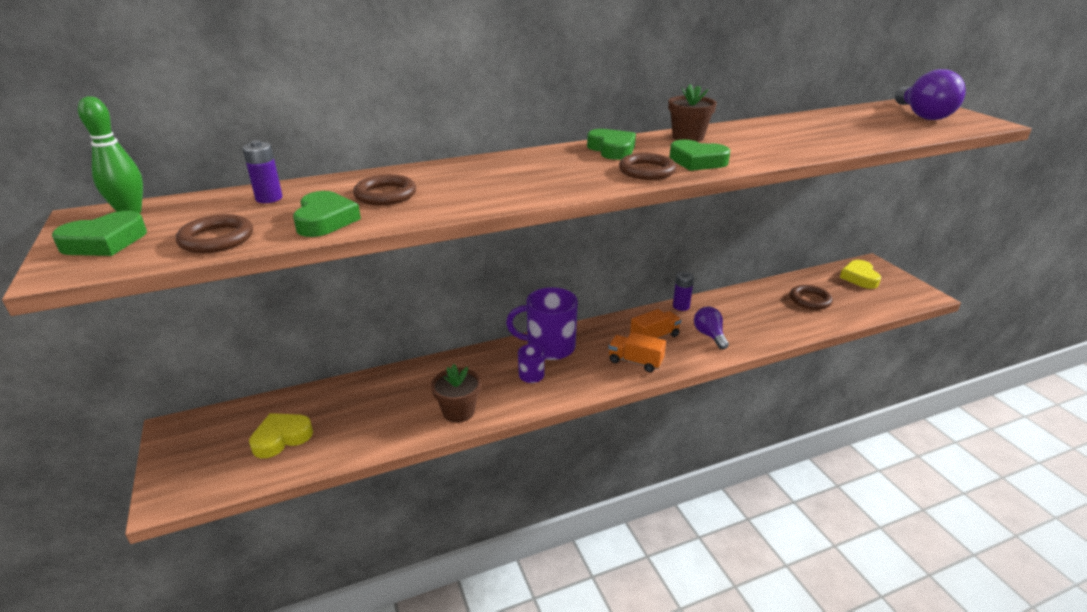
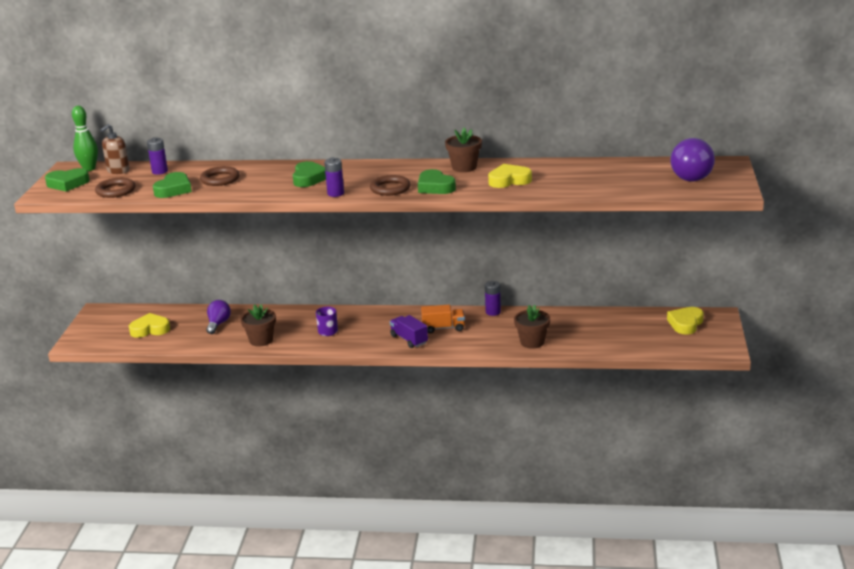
camera: 30 degrees right, 5 degrees down
purple mug [506,287,578,360] -> none
green heart [587,129,636,160] -> green heart moved to [292,161,326,187]
orange truck [608,332,666,372] -> purple truck [390,315,428,348]
purple light bulb [694,306,729,349] -> purple light bulb moved to [206,300,231,334]
brown ring [790,285,833,310] -> none
none -> brown soap dispenser [100,124,129,174]
none -> purple battery [324,157,344,197]
none -> yellow heart [488,164,532,188]
none -> brown flower pot [514,305,550,349]

